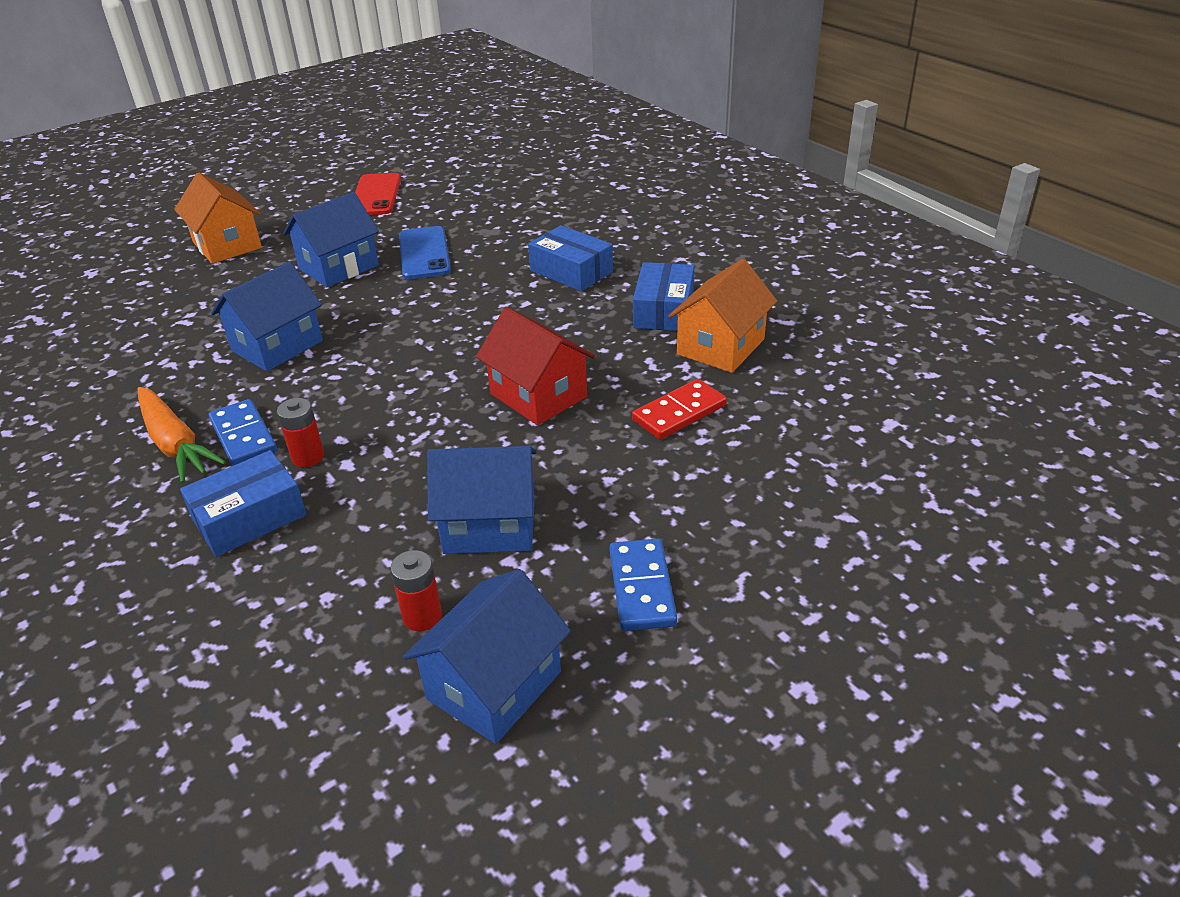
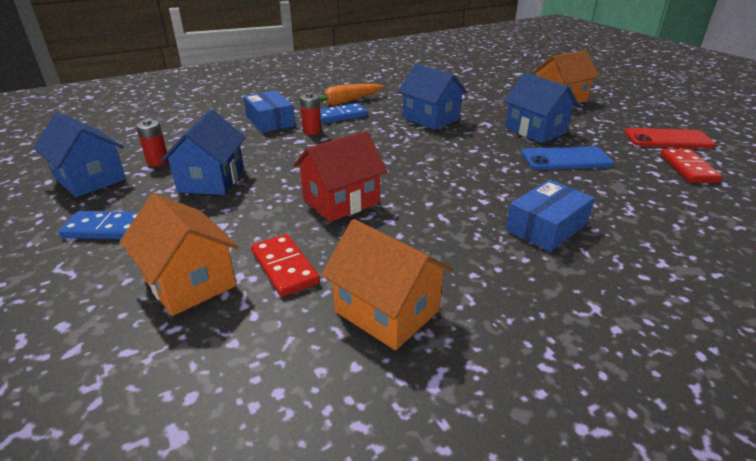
camera: 95 degrees right, 5 degrees down
blue box [633,262,694,331] -> none
none -> orange house [120,193,239,316]
none -> red domino [660,149,722,183]

